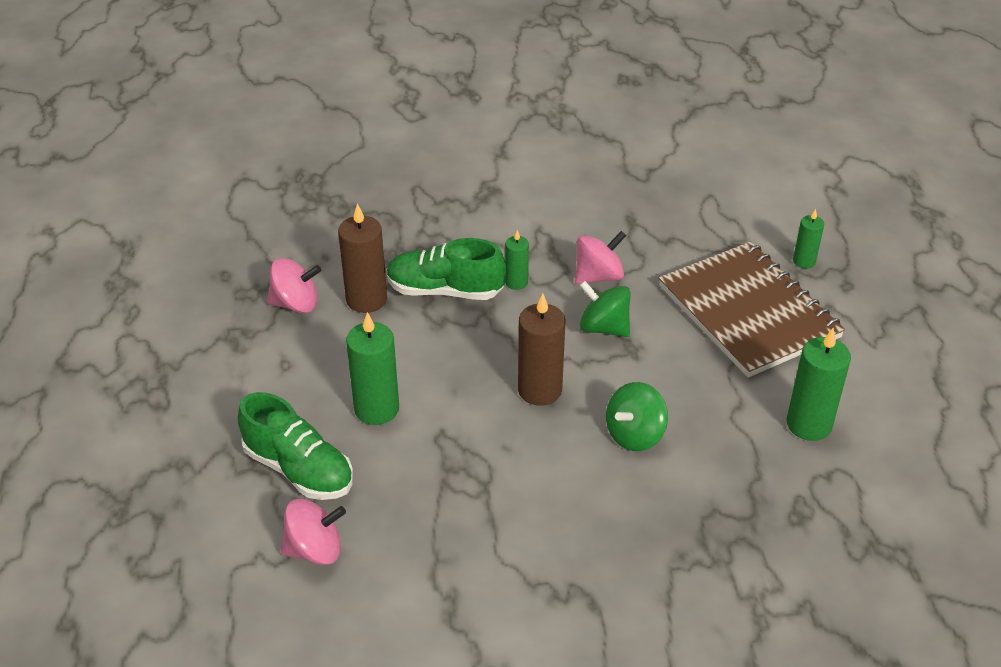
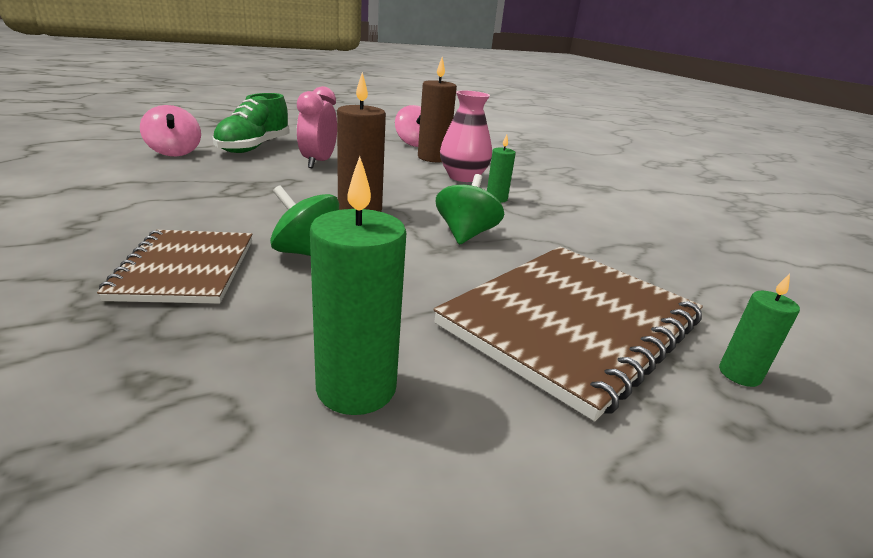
camera: 70 degrees right, 15 degrees down
green candle [346,312,399,425] -> pink clock [297,86,337,168]
green shoe [386,238,506,300] -> pink vase [440,90,492,182]
pink spinning top [575,231,626,284] -> none
none -> brown notebook [97,230,253,304]

